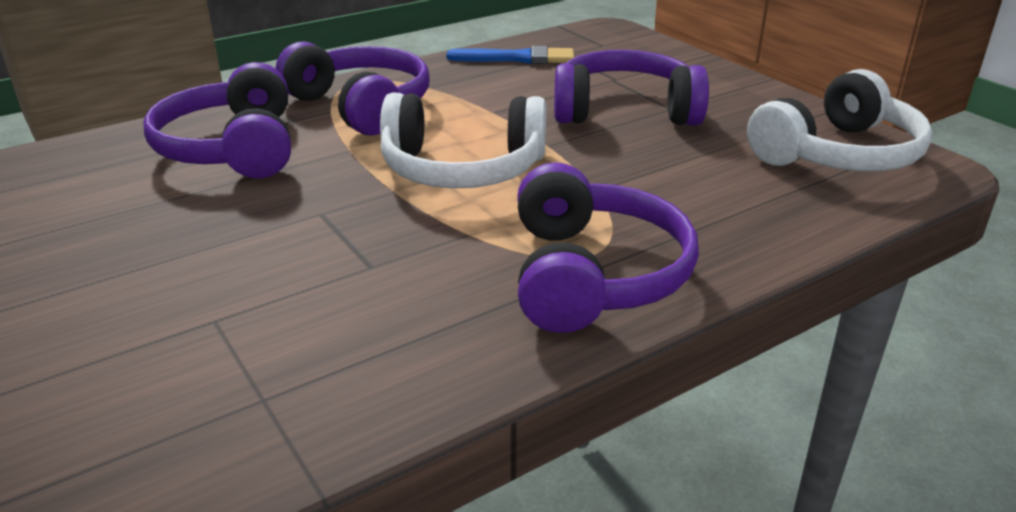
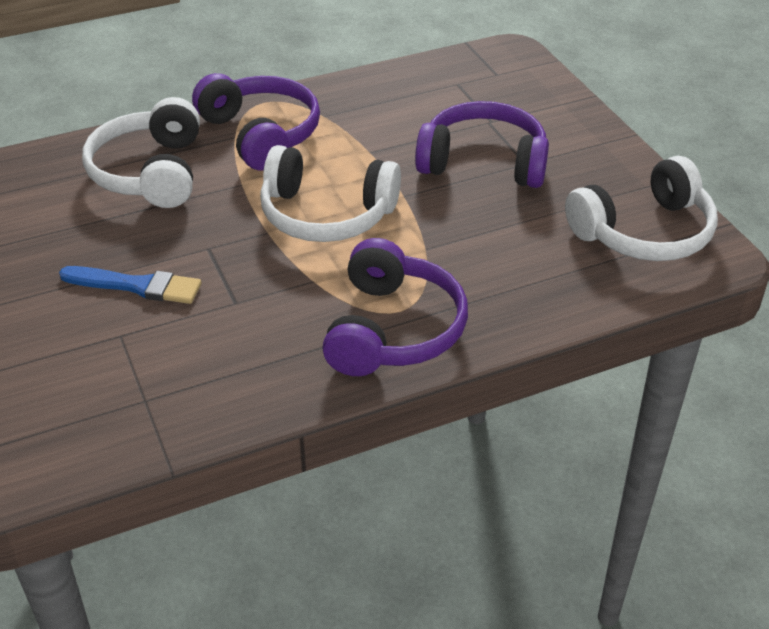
camera: 10 degrees right, 10 degrees up
purple headphones [143,62,291,178] -> white headphones [82,97,200,208]
blue brush [446,46,574,64] -> blue brush moved to [59,266,201,304]

